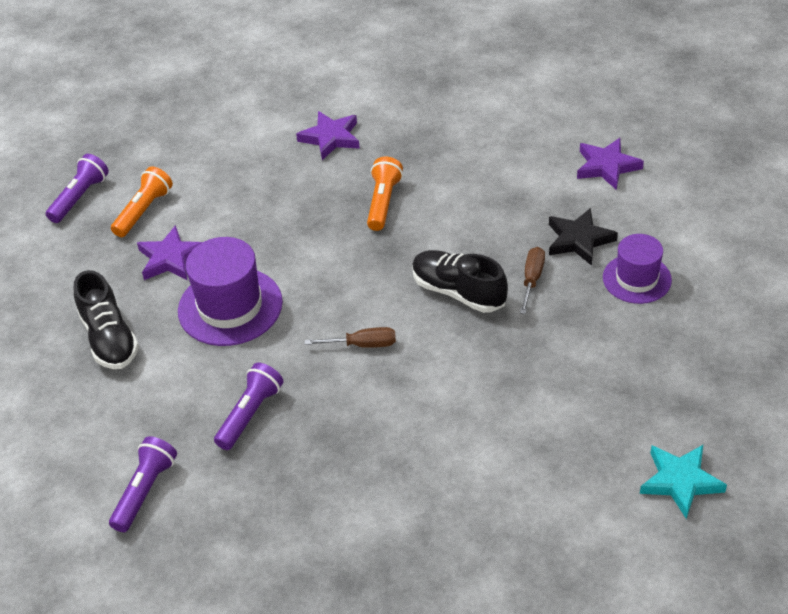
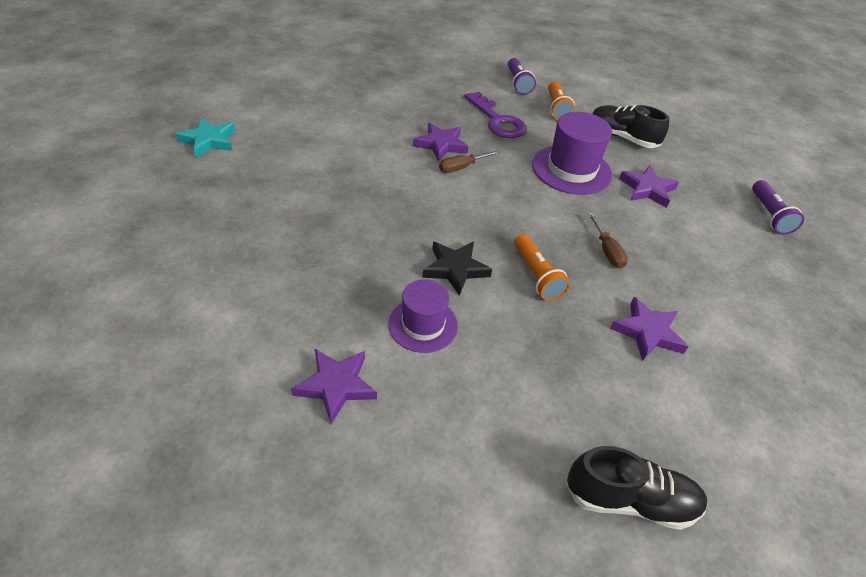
camera: 145 degrees right, 0 degrees up
orange flashlight [111,166,173,237] -> orange flashlight moved to [548,81,575,120]
purple flashlight [214,363,283,450] -> purple key [464,92,527,138]
black shoe [412,250,508,313] -> black shoe moved to [566,446,707,530]
brown screwdriver [520,247,545,314] -> brown screwdriver moved to [588,213,628,268]
black star [549,208,618,266] -> black star moved to [422,242,492,296]
purple hat [603,234,672,304] -> purple hat moved to [388,279,458,353]
none -> purple star [413,123,468,161]

